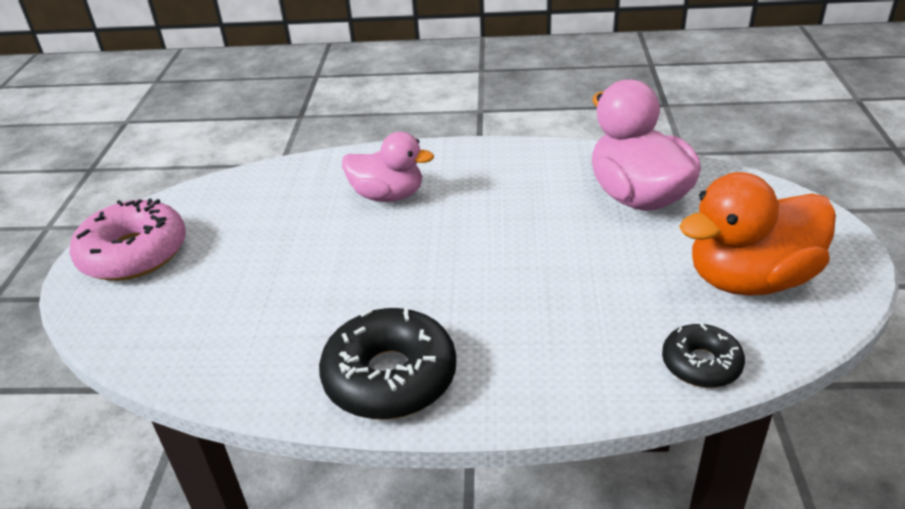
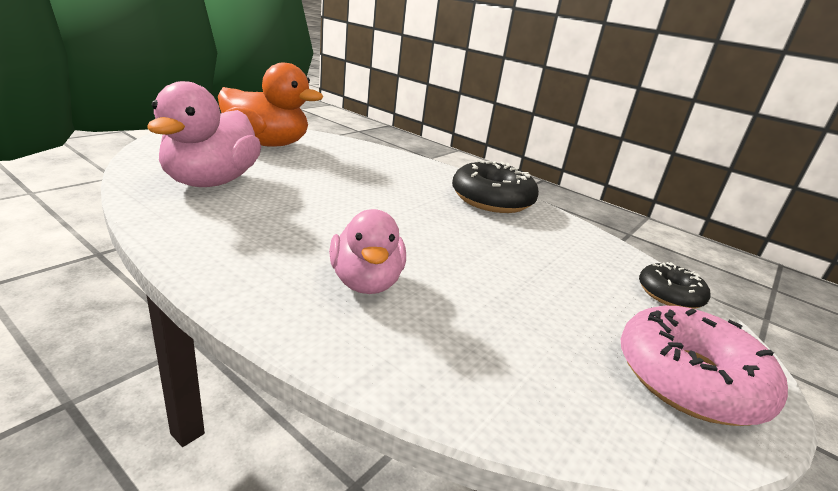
camera: 150 degrees left, 10 degrees down
pink duck [342,132,434,202] -> pink duck turned 150 degrees counterclockwise [329,209,406,294]
black donut [662,323,745,388] -> black donut moved to [639,262,710,309]

